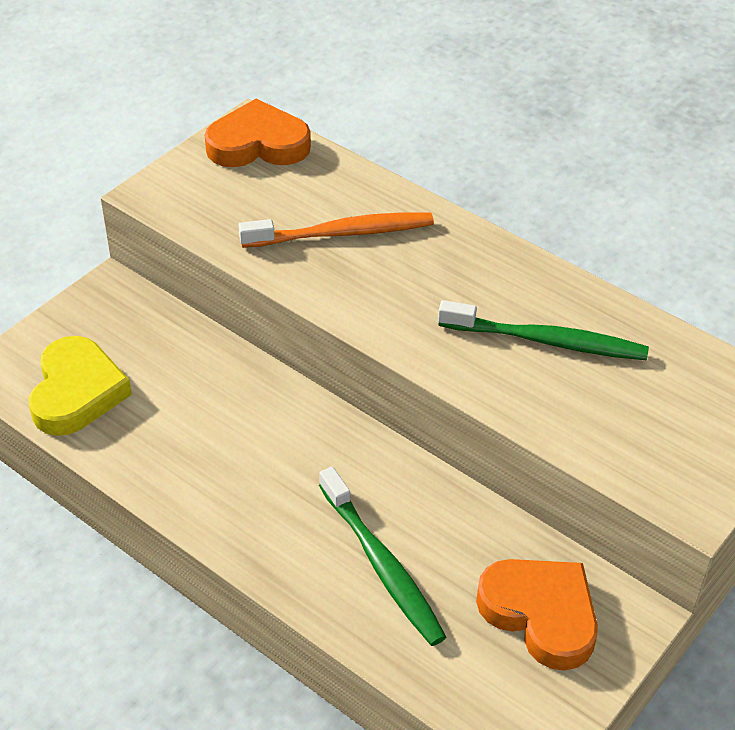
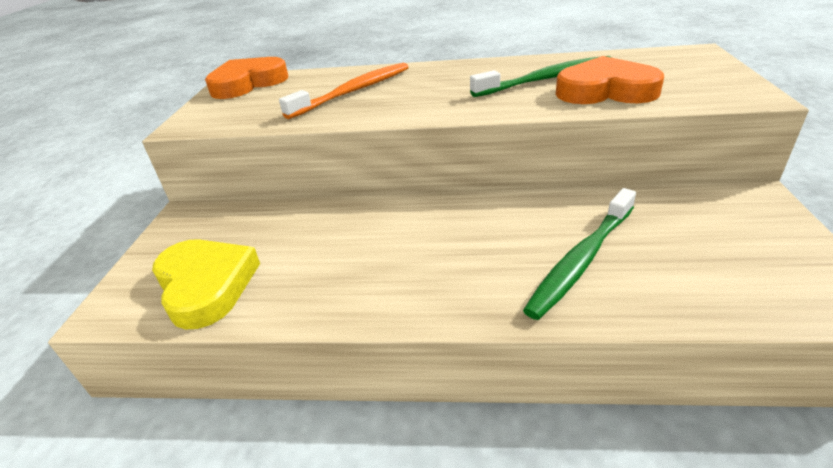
camera: 30 degrees left, 10 degrees down
green toothbrush [319,467,446,646] -> green toothbrush turned 105 degrees clockwise [523,188,636,320]
orange heart [476,559,598,671] -> orange heart moved to [556,56,664,104]

